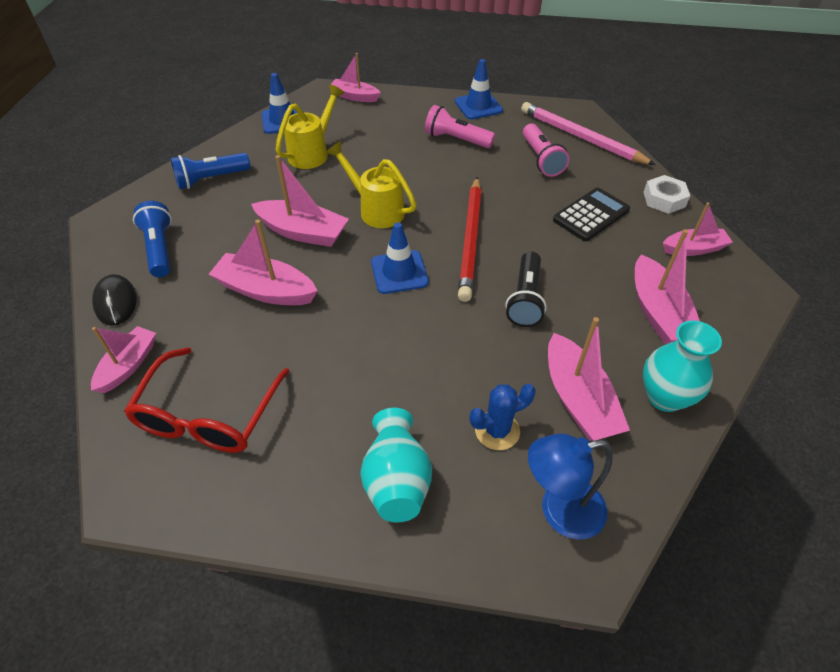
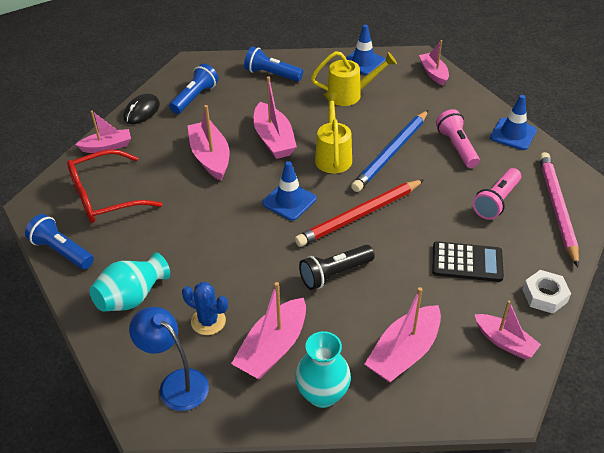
camera: 50 degrees right, 5 degrees down
none -> blue flashlight [25,214,94,269]
none -> blue pencil [351,110,428,192]

